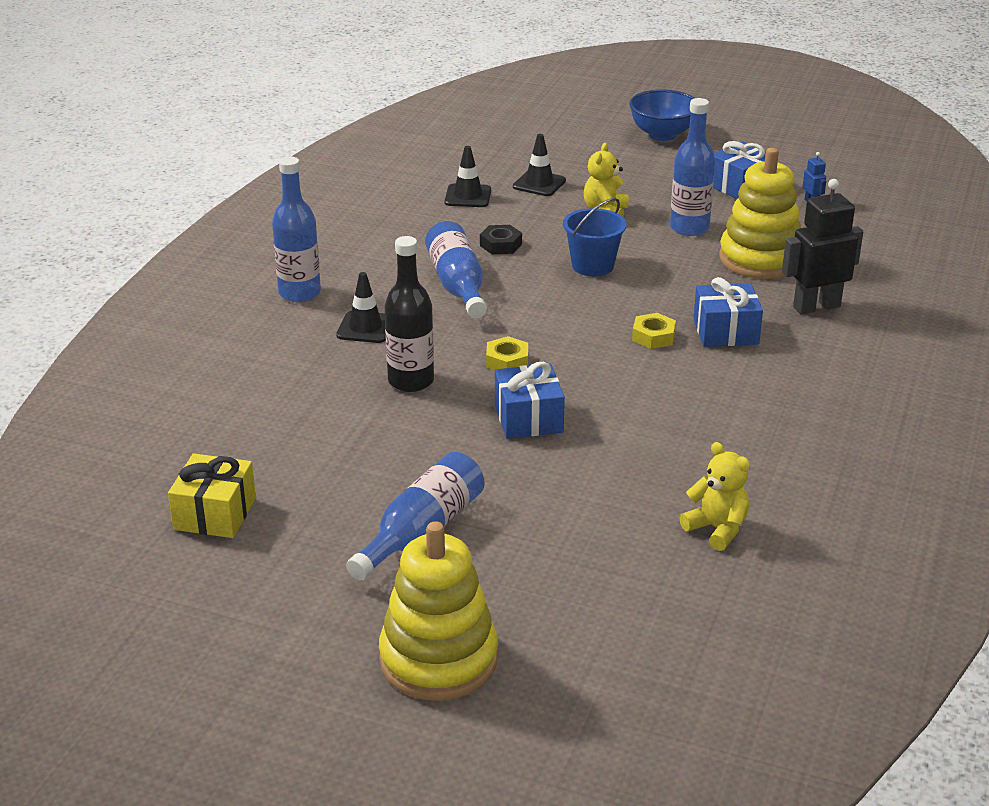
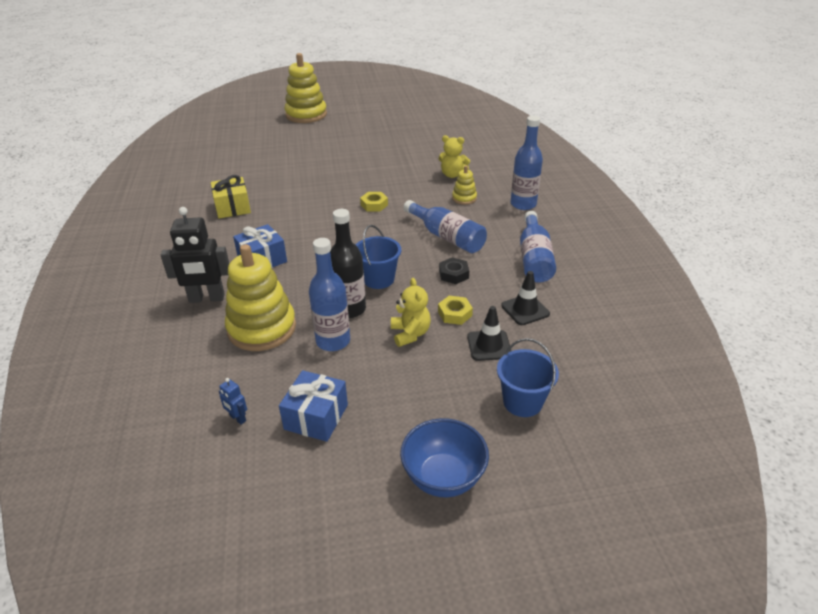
camera: 150 degrees right, 5 degrees up
yellow gift [168,453,256,538] -> yellow gift moved to [211,175,251,218]
black traffic cone [336,272,386,343] -> yellow stacking toy [452,166,477,205]
blue bottle [346,452,484,580] -> blue bottle moved to [520,211,556,283]
black bottle [385,236,434,392] -> black bottle moved to [330,209,366,318]
blue gift [495,362,565,439] -> none
yellow nut [632,313,676,349] -> yellow nut moved to [438,296,473,325]
yellow teddy bear [680,442,750,551] -> yellow teddy bear moved to [439,135,470,178]
black robot [782,179,863,315] -> black robot turned 45 degrees clockwise [161,207,229,303]
none -> blue bucket [497,338,559,417]

